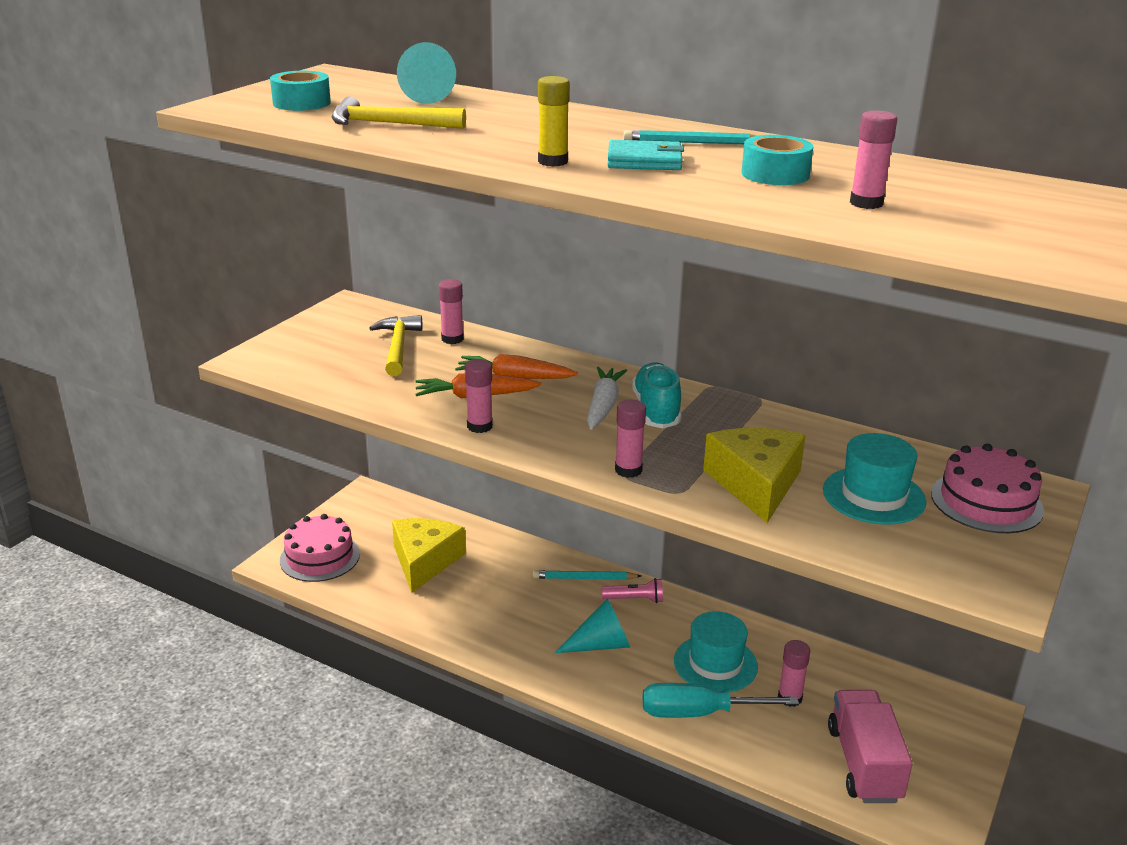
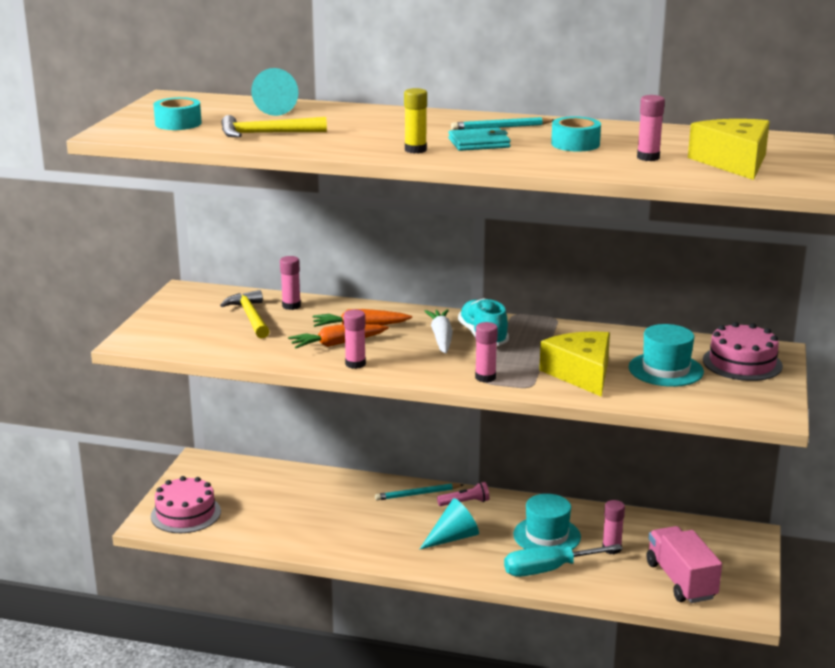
camera: 15 degrees left, 5 degrees down
yellow cheese [392,518,466,593] -> yellow cheese moved to [688,119,770,180]

